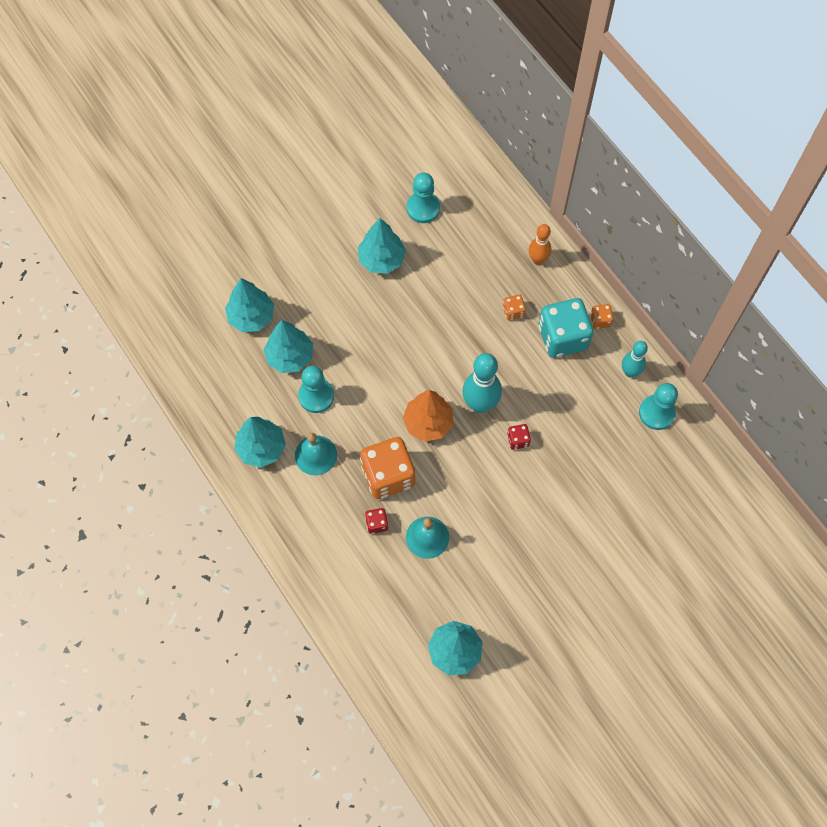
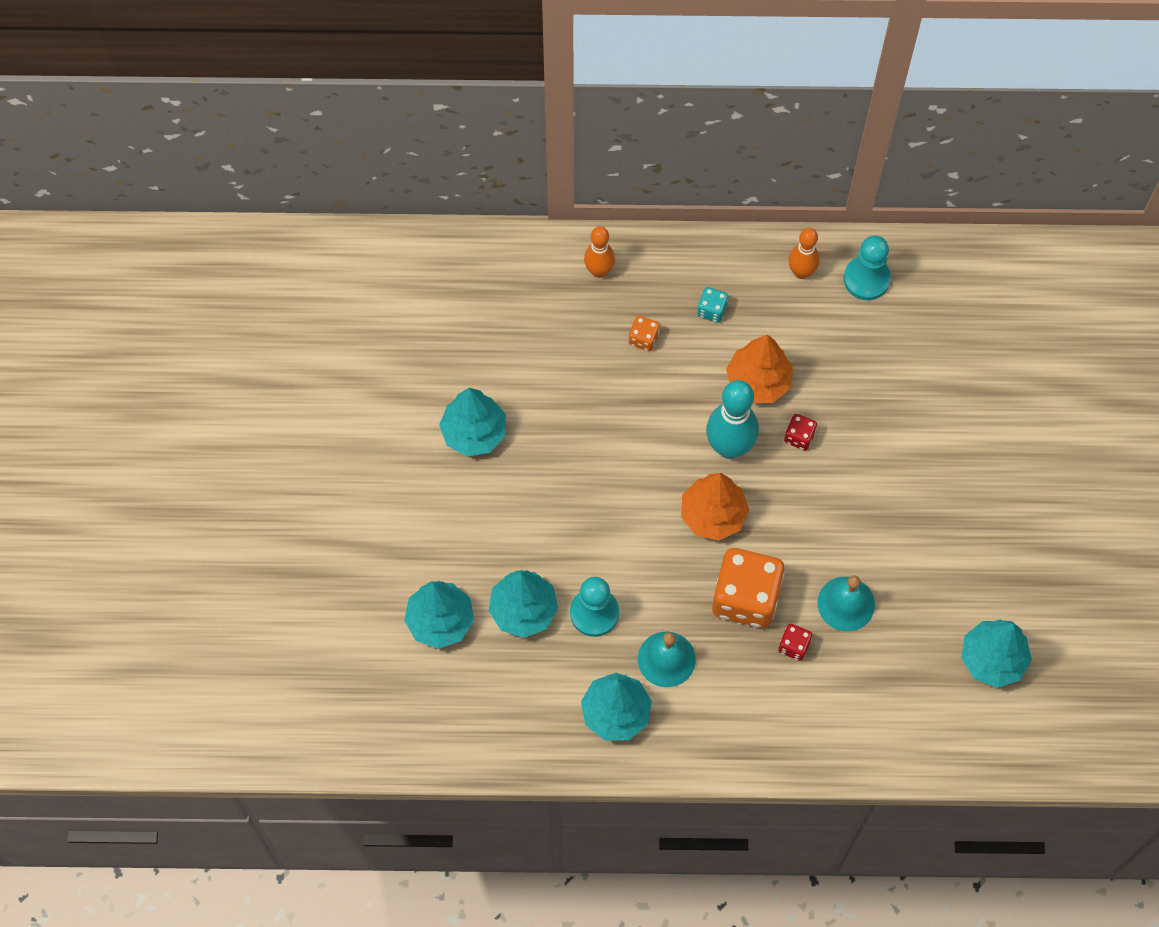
camera: 55 degrees left, 0 degrees up
turquoise pawn [407,173,440,223] -> none
turquoise dice [539,298,593,358] -> turquoise dice [697,287,728,323], size x0.44
orange dice [590,304,613,329] -> none
turquoise bowling pin [622,341,648,377] -> orange bowling pin [788,228,820,279]
none -> orange tree [726,335,793,403]

